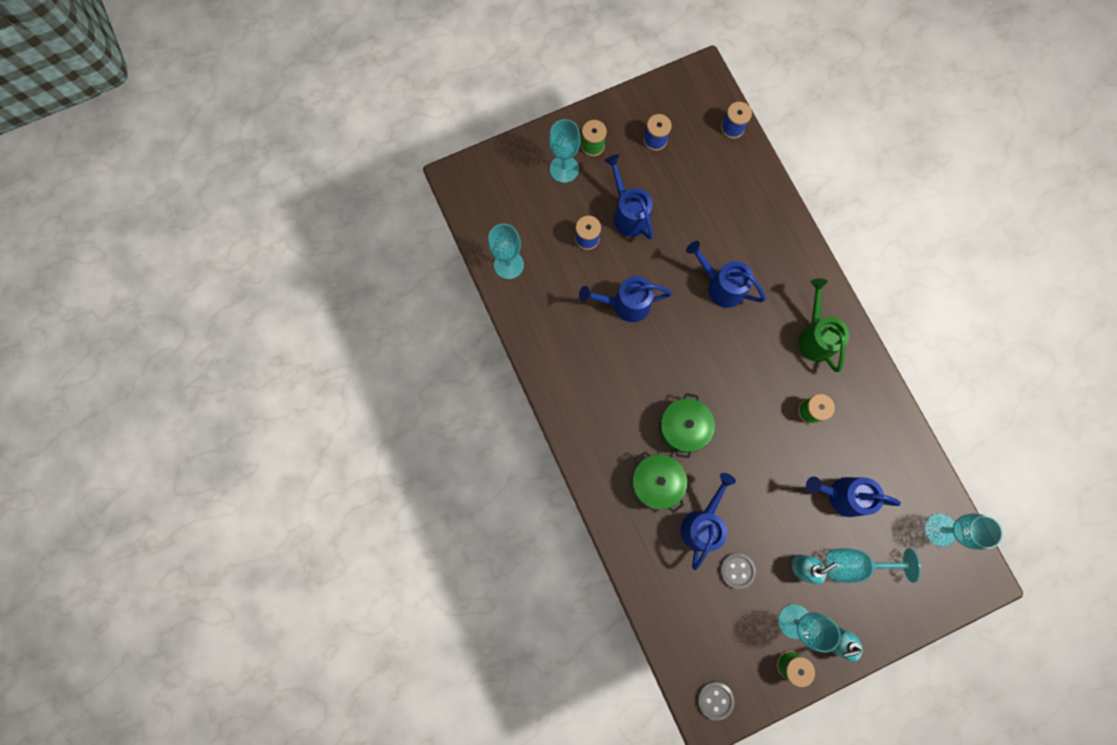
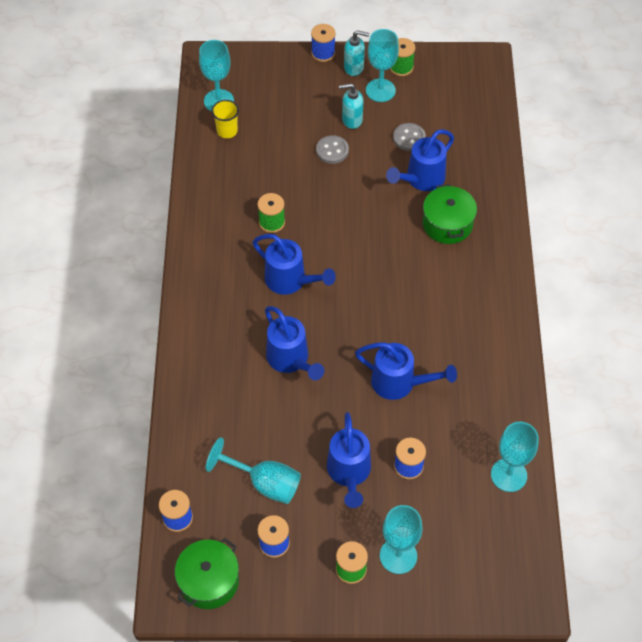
camera: 155 degrees left, 20 degrees down
green pot [659,393,715,458] -> green pot moved to [175,538,239,609]
grey button [698,681,734,721] -> grey button moved to [316,135,349,164]
green watering can [798,278,849,372] -> none
blue watering can [806,477,901,517] -> blue watering can moved to [253,234,336,295]
turquoise goblet [826,548,921,583] -> turquoise goblet moved to [206,437,301,504]
none -> yellow cup [211,100,239,138]
none -> blue spool [311,24,336,62]

